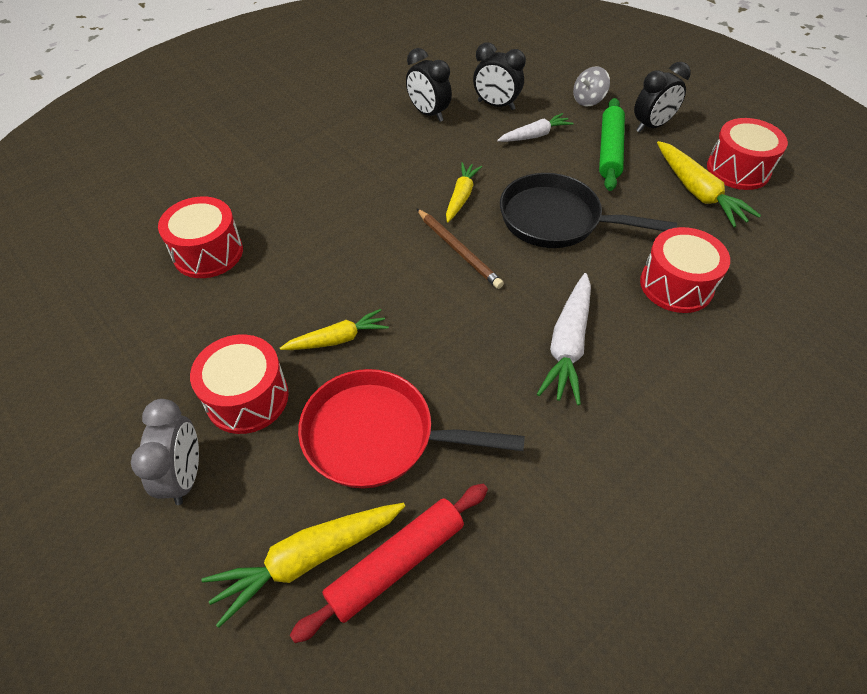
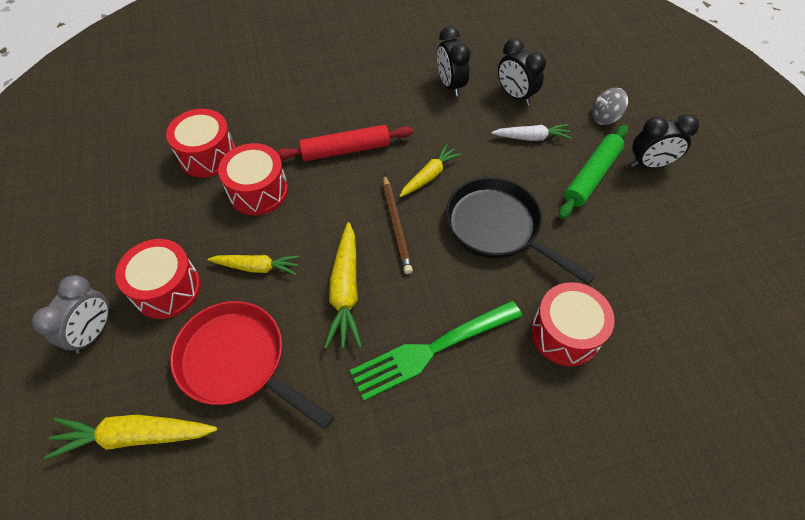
camera: 25 degrees right, 5 degrees up
red rolling pin [290,484,488,643] -> red rolling pin moved to [277,125,413,161]
white carrot [537,273,591,405] -> green fork [350,300,522,401]
yellow carrot [657,141,761,227] -> yellow carrot moved to [324,222,362,349]
red drum [707,118,788,190] -> red drum moved to [218,143,288,215]

